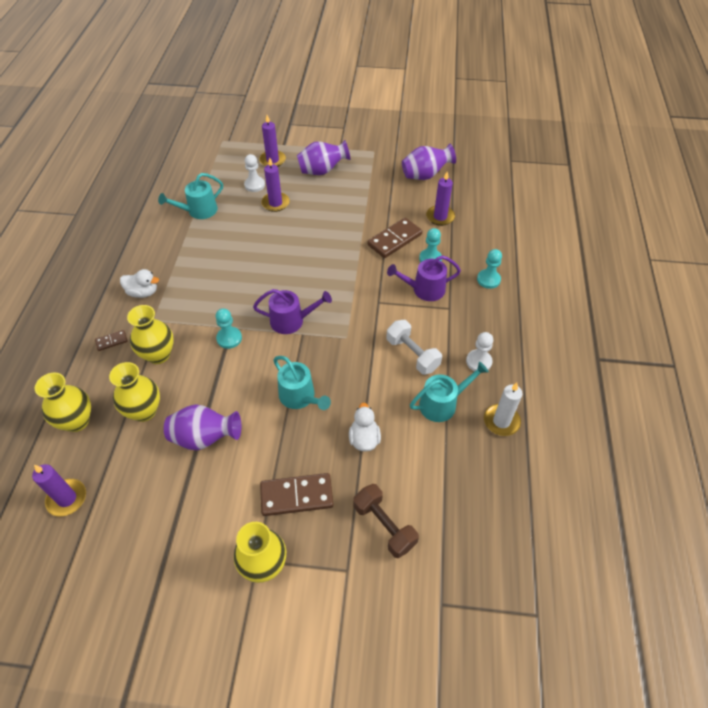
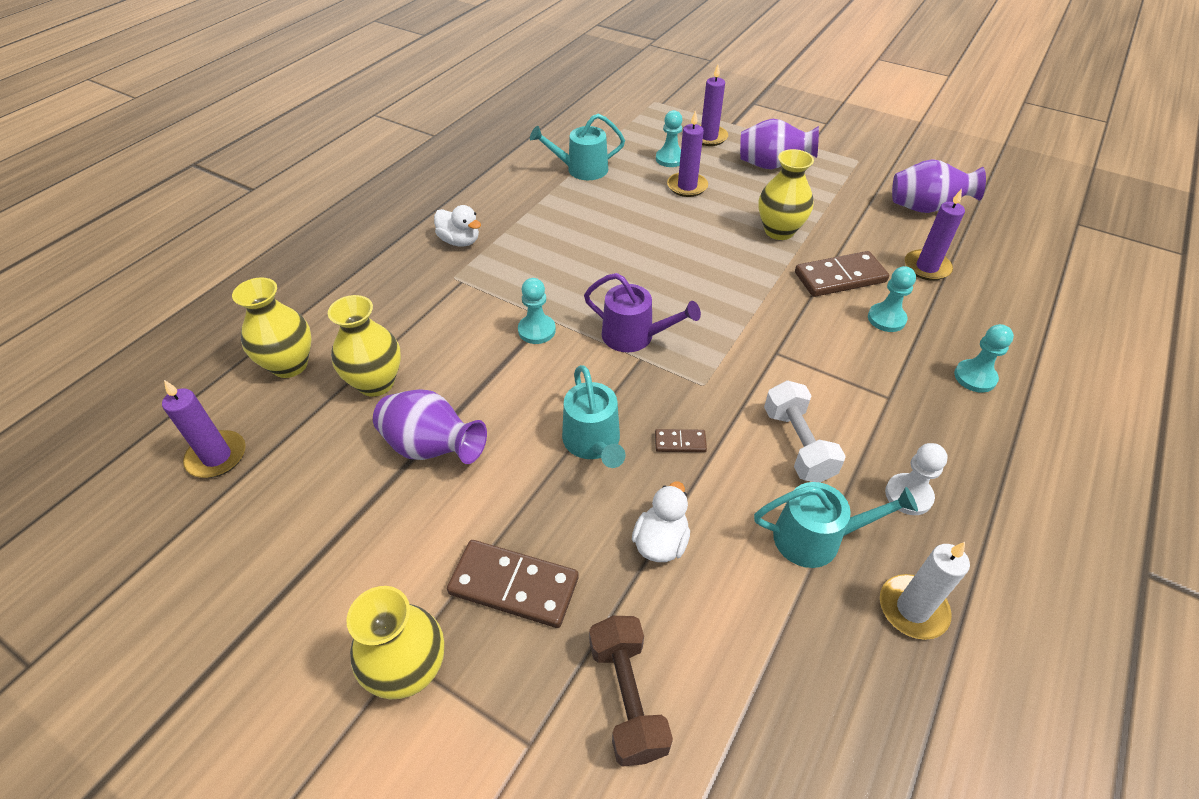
camera: 25 degrees right, 5 degrees down
brown domino [95,330,128,351] -> brown domino moved to [655,429,707,452]
yellow vase [127,305,174,364] -> yellow vase moved to [759,149,814,240]
white pawn [244,154,265,192] -> turquoise pawn [656,110,682,167]
purple watering can [387,255,461,301] -> none

